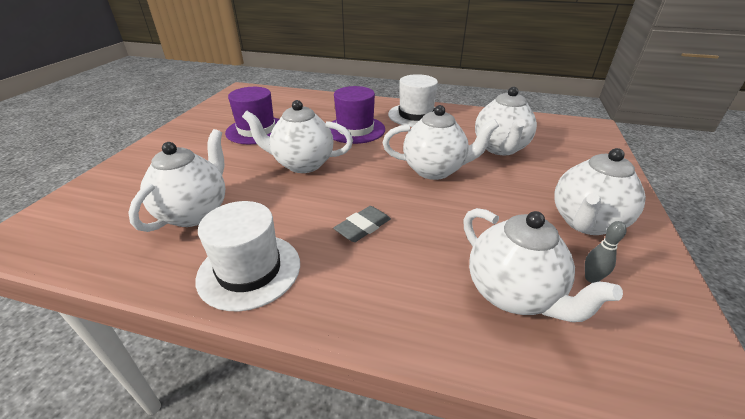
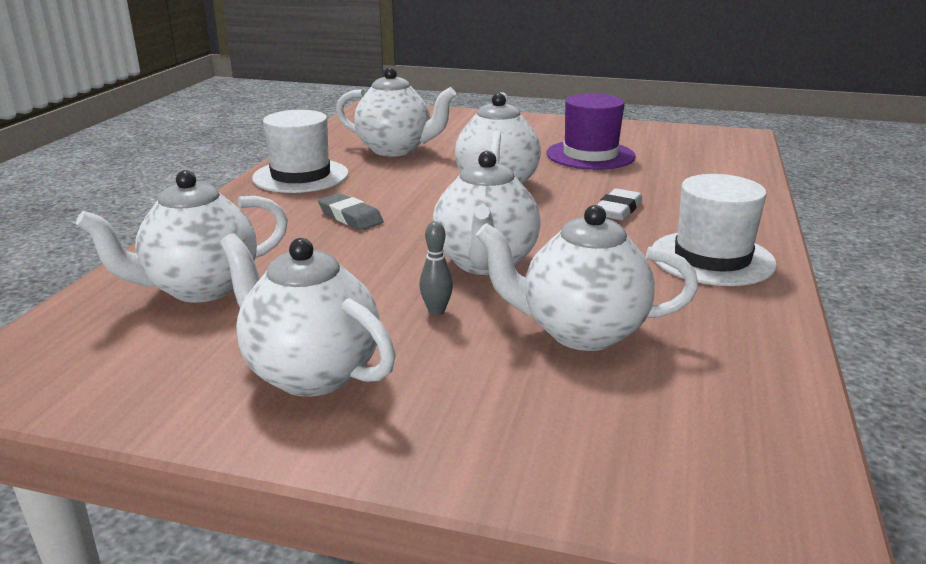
camera: 90 degrees right, 10 degrees down
purple hat [330,86,385,144] -> white eraser [597,188,642,220]
grey bowling pin [585,221,627,283] -> grey bowling pin moved to [419,221,453,315]

